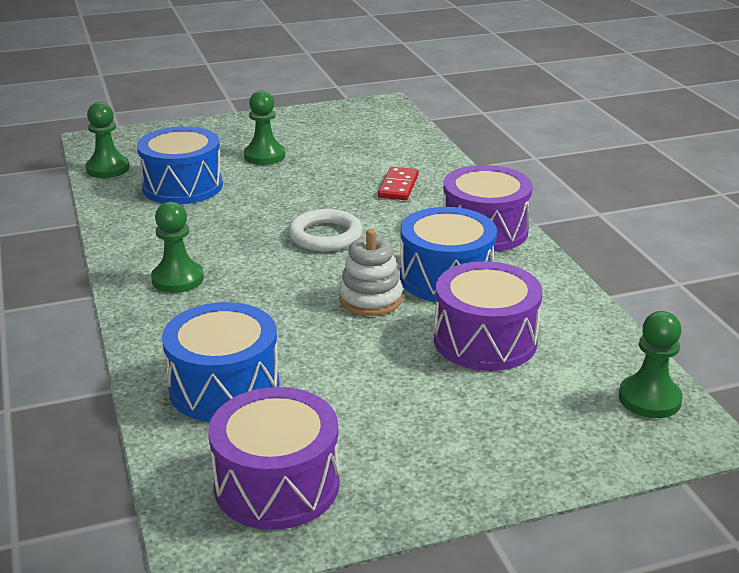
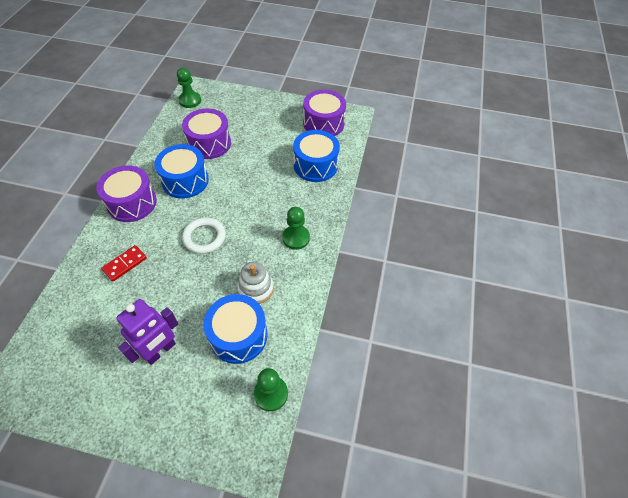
camera: 150 degrees left, 25 degrees up
green pawn [244,91,285,165] -> purple robot [116,299,179,365]
white stacking toy [339,229,403,316] -> white stacking toy moved to [237,262,274,304]

